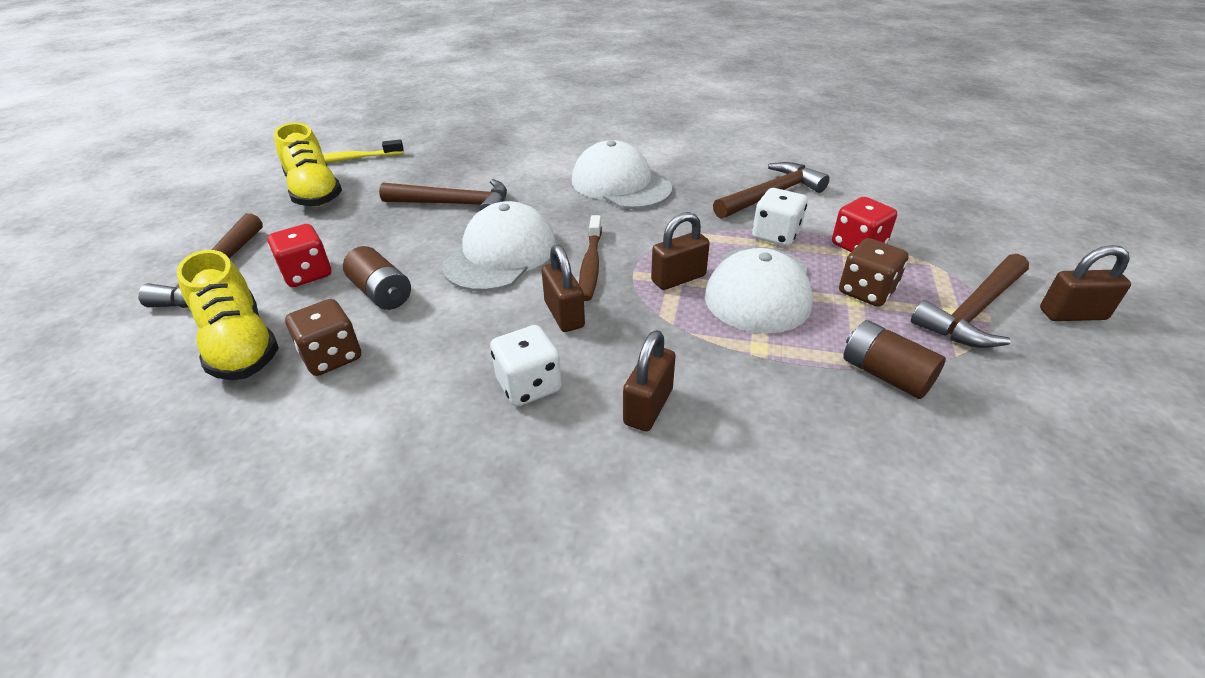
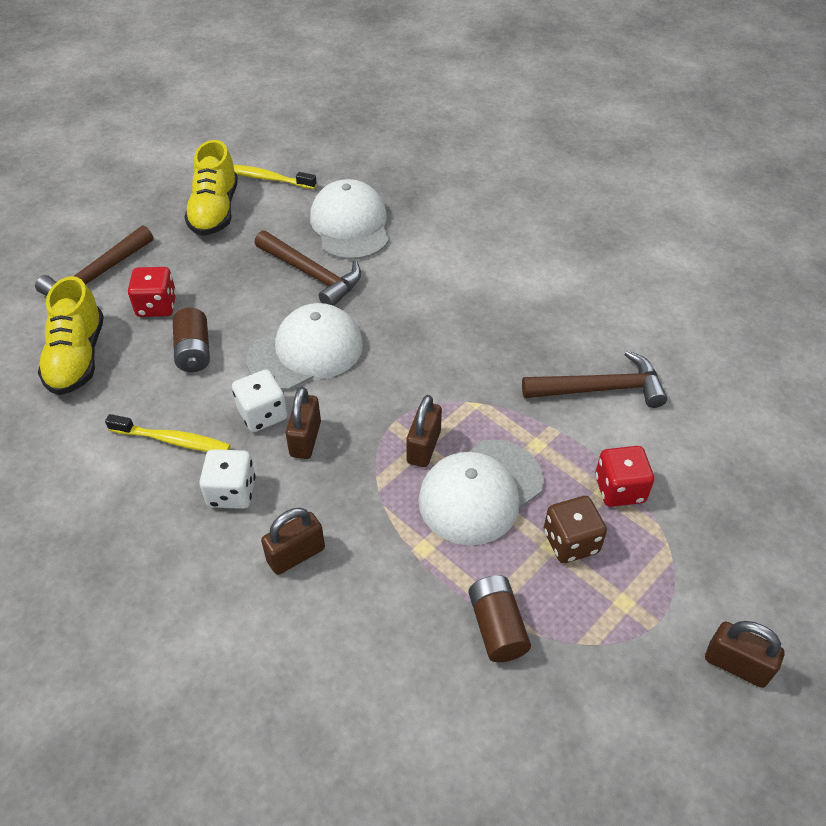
camera: 30 degrees right, 10 degrees up
brown dice [285,299,361,376] -> none
white cap [572,140,672,209] -> white cap moved to [310,179,389,260]
brown toothbrush [579,215,602,301] -> none
brown padlock [651,212,710,290] -> brown padlock turned 75 degrees counterclockwise [406,395,442,467]
white dice [752,188,807,246] -> white dice moved to [232,369,287,432]
brown hammer [911,254,1029,348] -> none
none -> yellow toothbrush [105,414,231,452]

